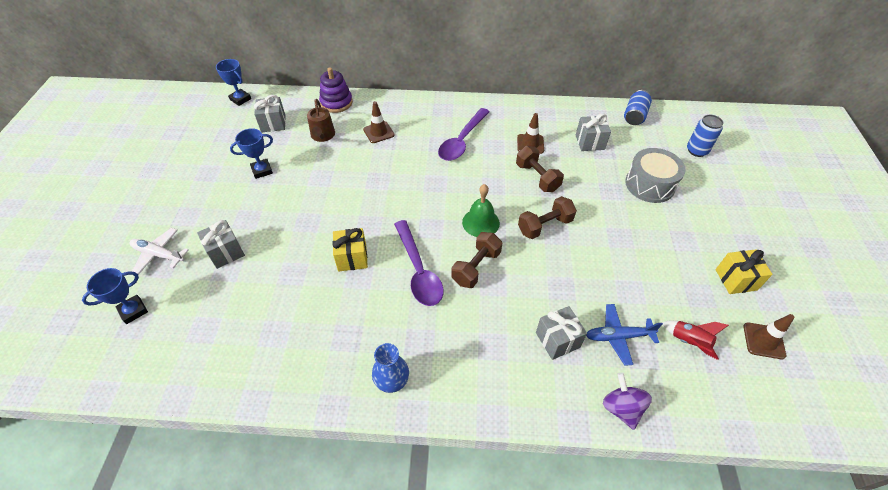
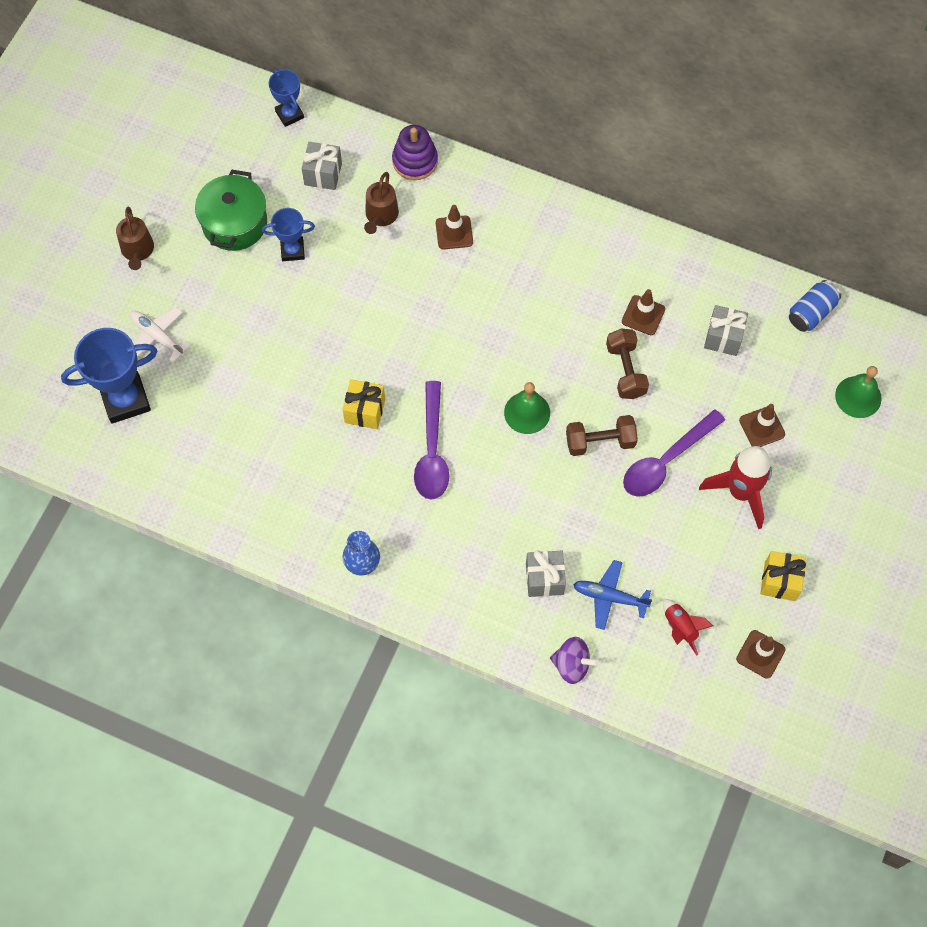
camera: 20 degrees right, 15 degrees up
blue trophy [82,268,148,324] -> blue trophy [61,328,157,424], size x1.76
grey gift [197,220,245,269] -> none
purple spoon [438,108,490,161] -> purple spoon moved to [623,409,725,497]
brown dumbbell [451,232,502,288] -> none
purple spinning top [603,373,652,430] -> purple spinning top turned 105 degrees clockwise [550,637,599,684]
grey drum [625,148,686,203] -> brown traffic cone [739,404,785,447]
blue can [687,115,723,157] -> green bell [835,366,882,418]
none -> brown watering can [116,206,154,270]
none -> green pot [195,170,267,251]
none -> red rocket [699,446,772,529]

